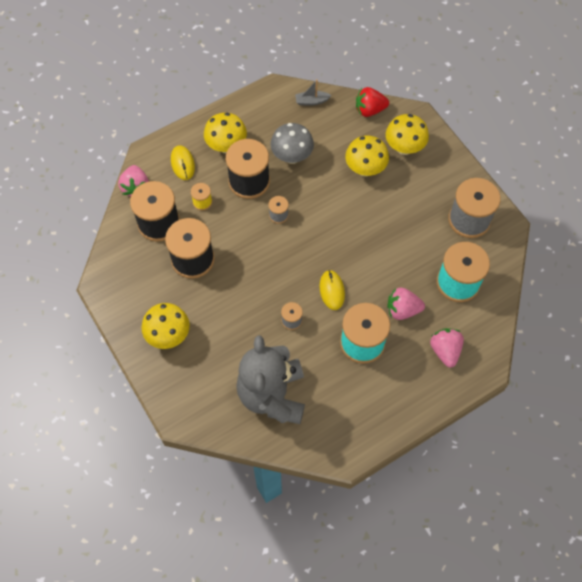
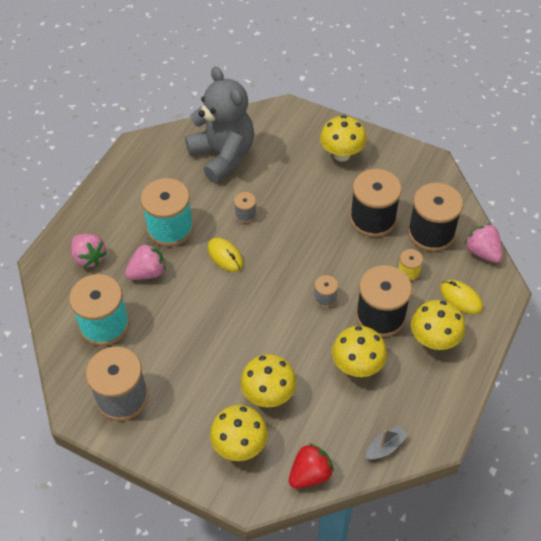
camera: 150 degrees right, 10 degrees down
grey mushroom [270,123,314,164] -> yellow mushroom [332,326,387,377]

